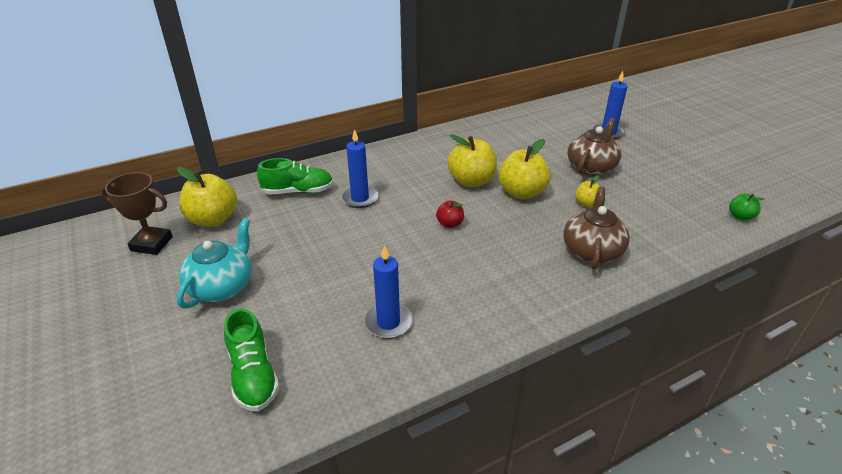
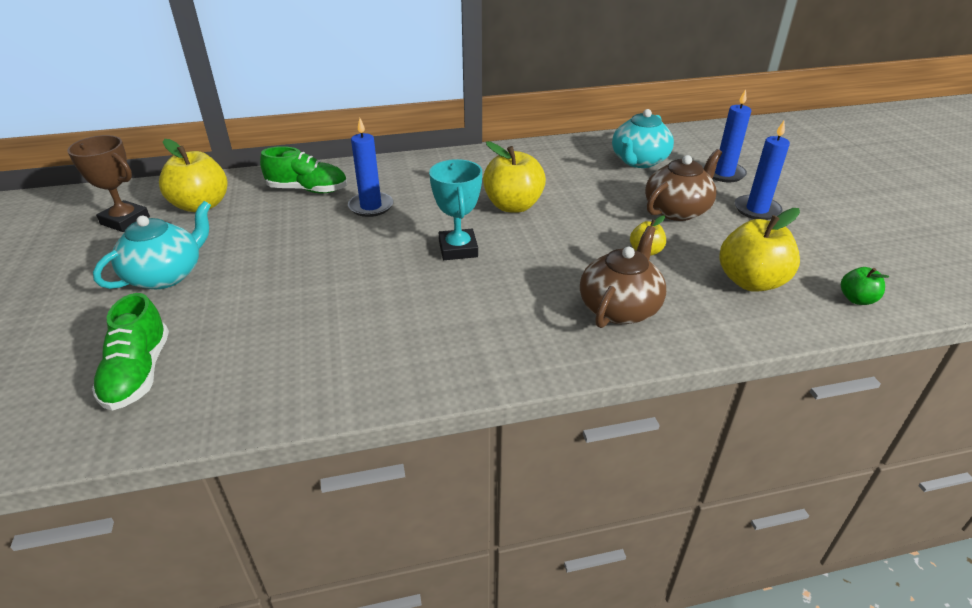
camera: 15 degrees right, 0 degrees up
blue candle [364,245,413,339] -> blue candle moved to [735,121,790,220]
red apple [436,201,464,228] -> turquoise trophy [429,159,482,260]
yellow apple [498,139,550,199] -> yellow apple moved to [719,208,800,292]
none -> turquoise teapot [612,109,674,168]

